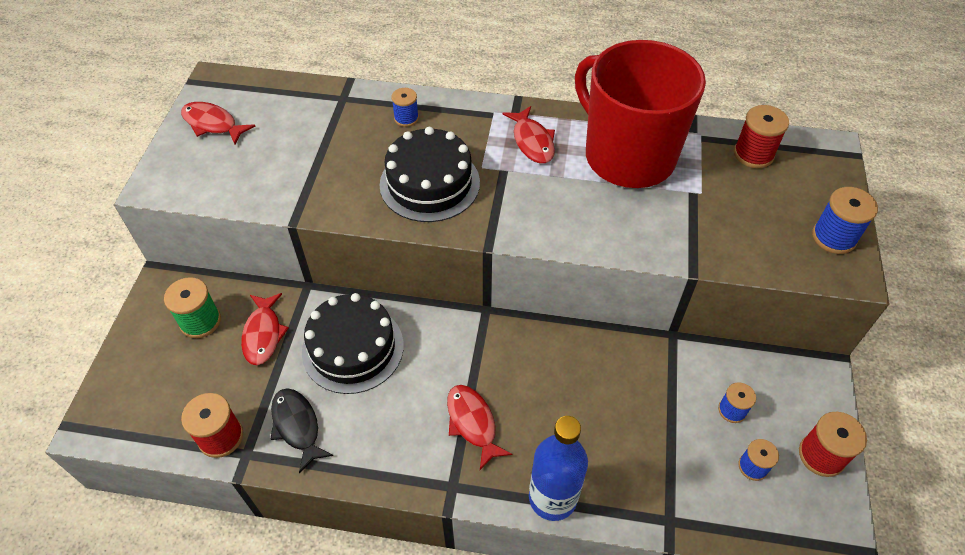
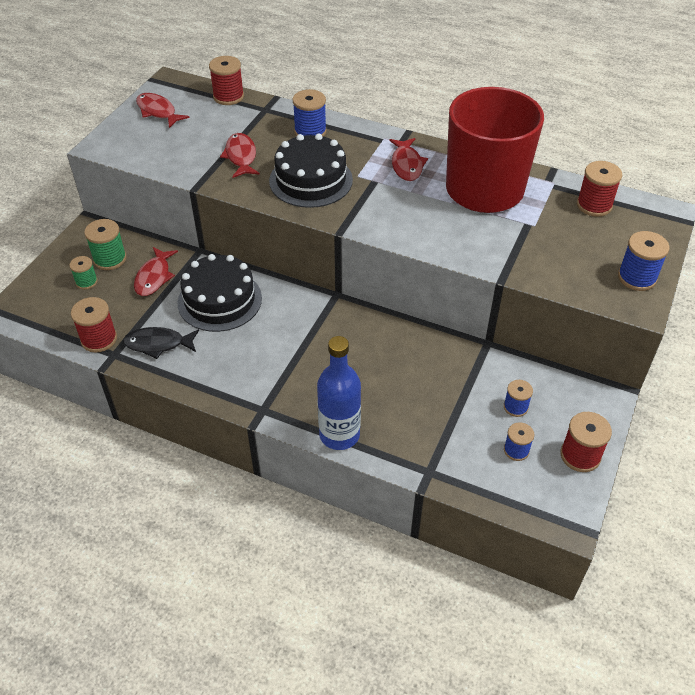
camera: 15 degrees right, 5 degrees down
black fish [270,388,333,473] -> black fish turned 75 degrees counterclockwise [123,327,199,359]
blue spool [391,88,419,127] -> blue spool [293,89,327,137], size x1.55
red fish [447,385,512,470] -> red fish moved to [220,133,260,178]
none -> green spool [69,256,98,290]
none -> red spool [209,56,244,105]

